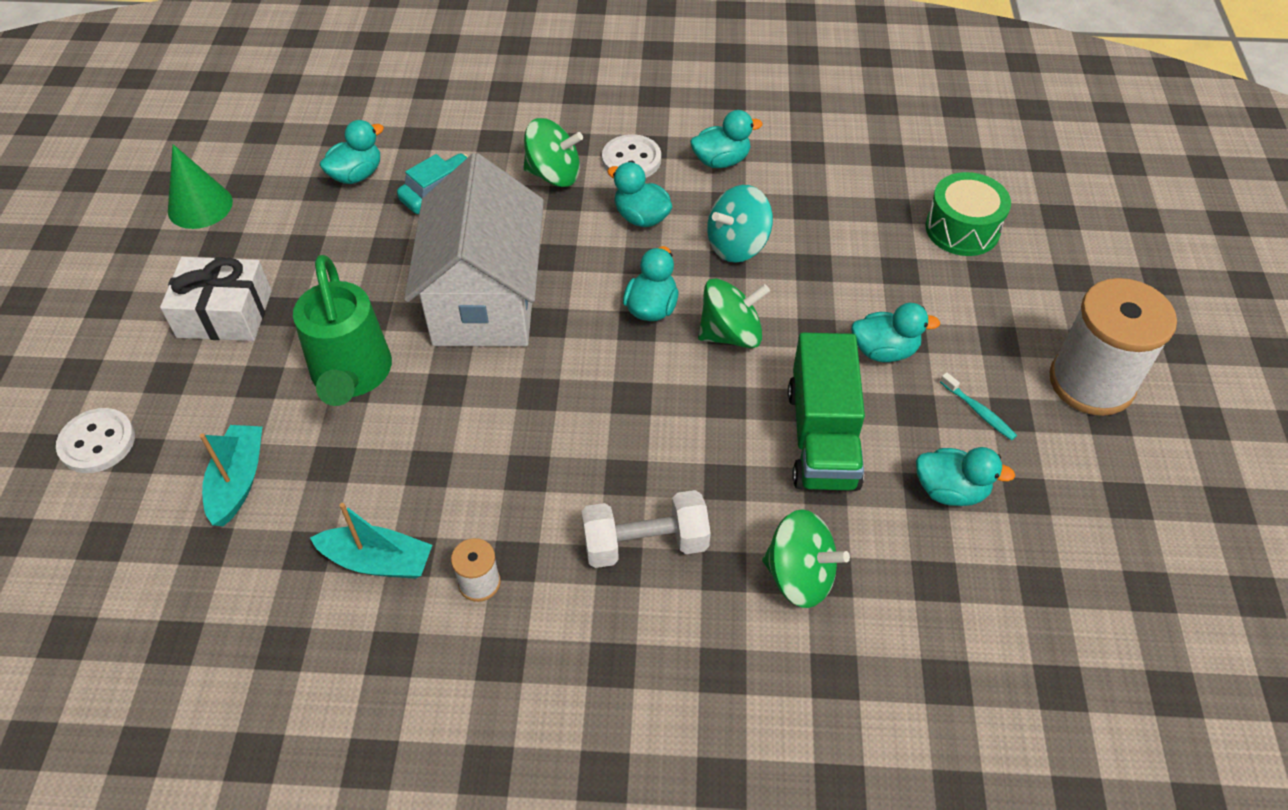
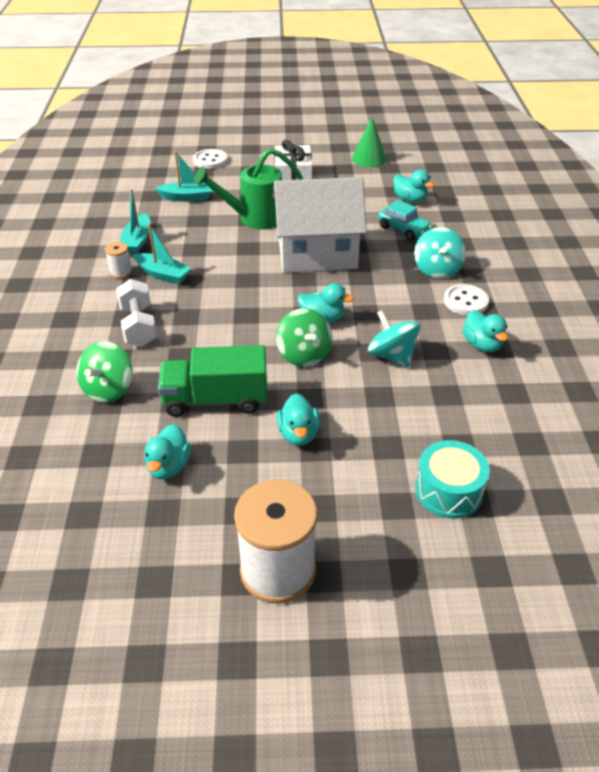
camera: 85 degrees right, 10 degrees down
green spinning top [524,118,583,187] -> turquoise spinning top [414,227,466,279]
turquoise duck [607,162,672,227] -> none
green drum [925,172,1011,256] -> turquoise drum [415,440,490,519]
turquoise toothbrush [940,372,1017,441] -> none
none -> turquoise boat [133,223,191,285]

